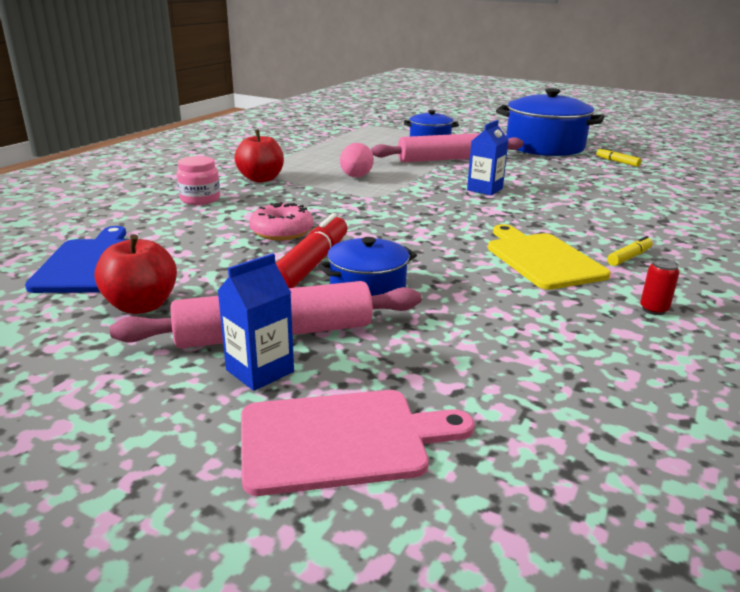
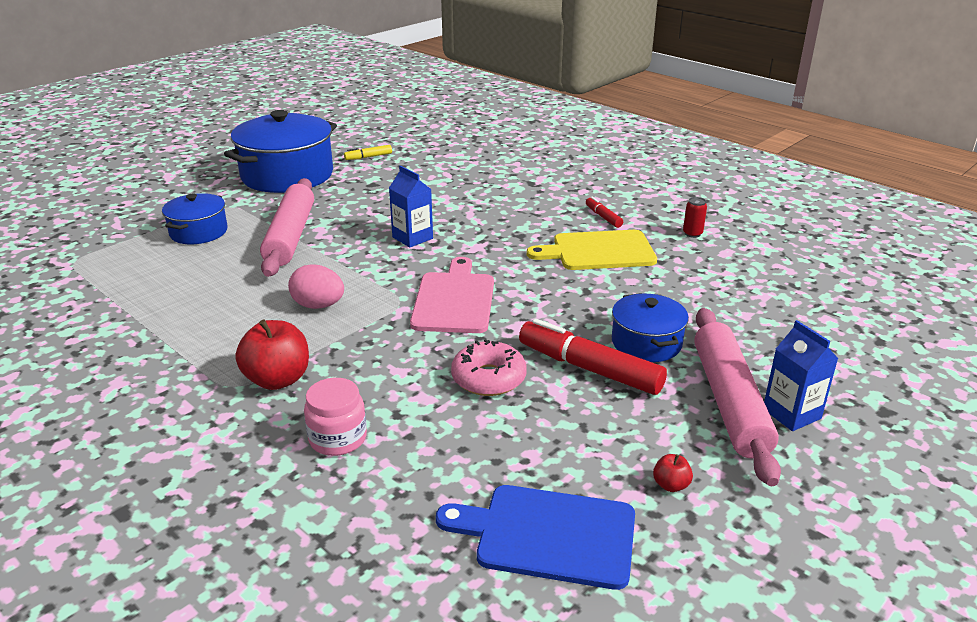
camera: 75 degrees left, 5 degrees up
red apple [94,234,177,314] -> red apple [653,454,693,492], size x0.46
pink cutting board [241,390,475,496] -> pink cutting board moved to [410,257,494,333]
yellow marker [607,236,653,266] -> red marker [586,197,623,228]

